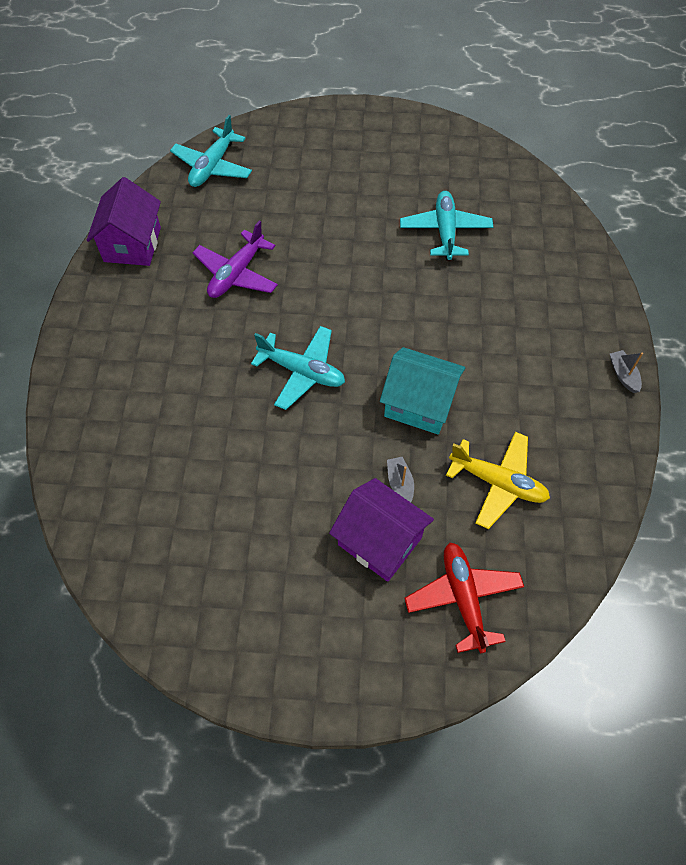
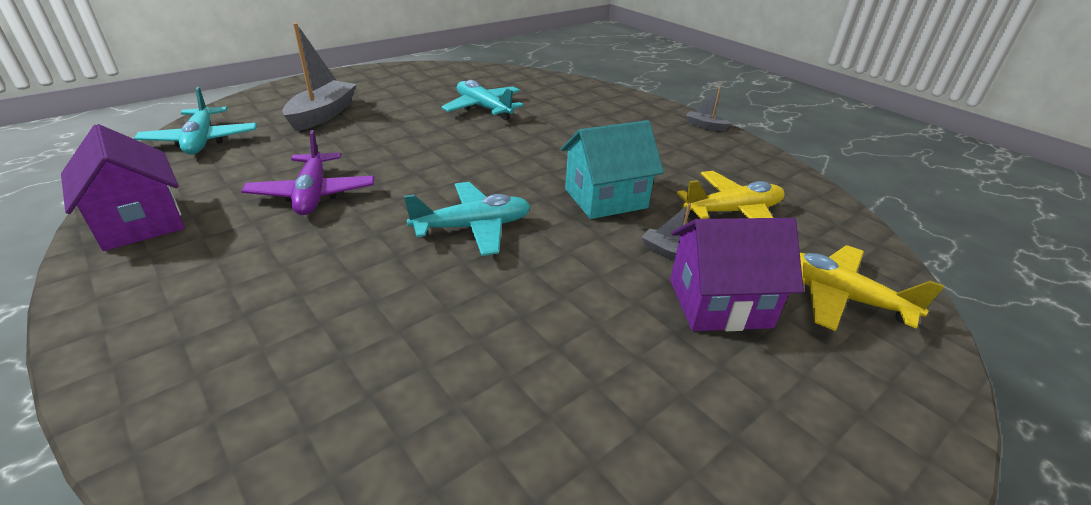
camera: 45 degrees left, 25 degrees down
red plane [404,543,524,653] -> yellow plane [800,245,944,331]
none -> grey boat [282,23,357,131]

